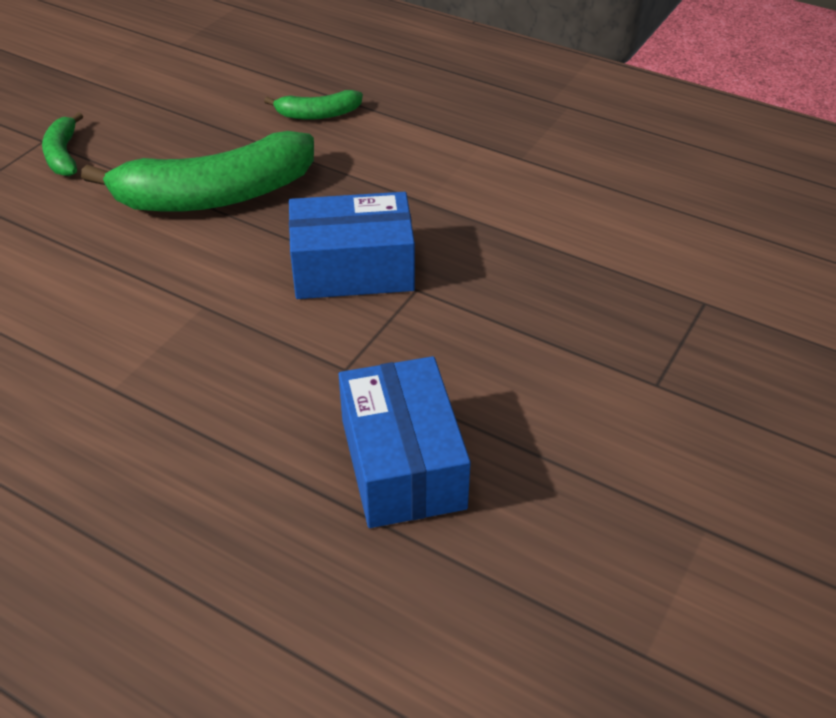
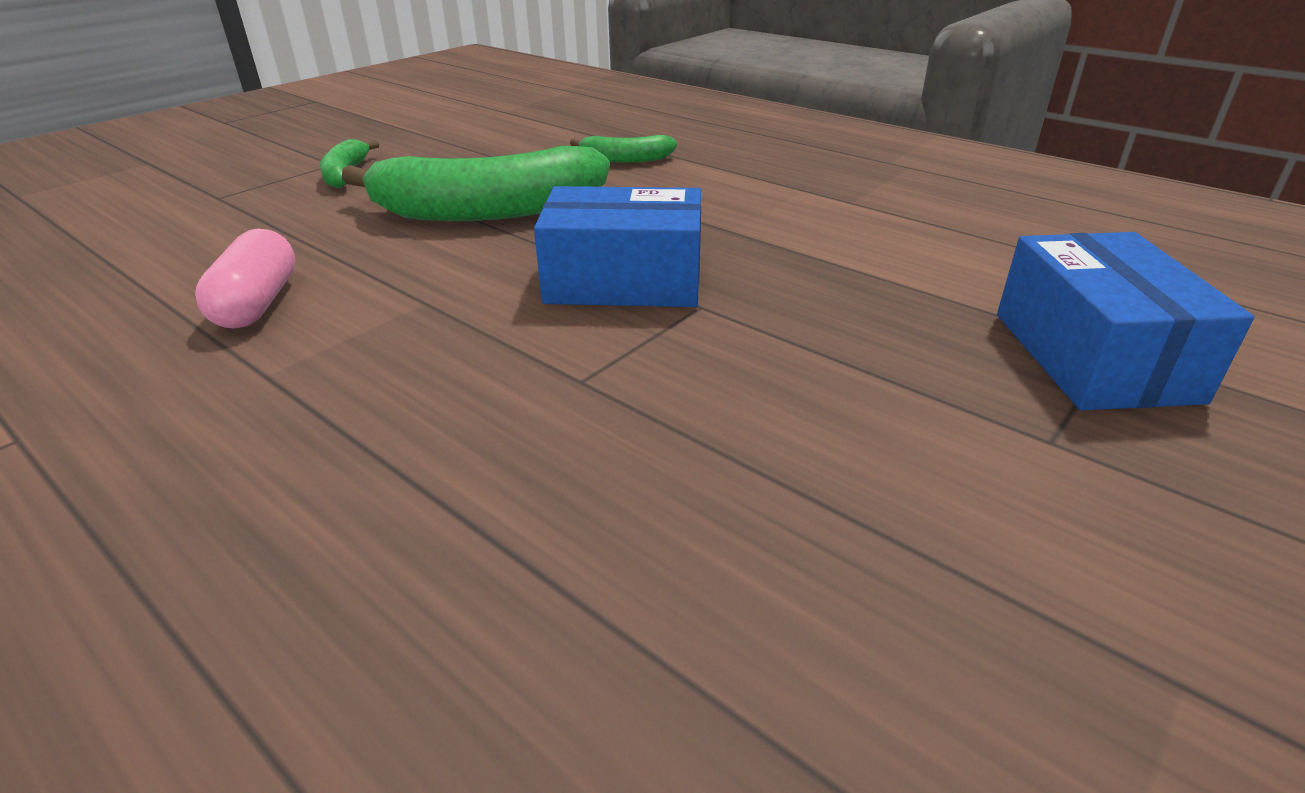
camera: 10 degrees right, 10 degrees down
blue box [339,356,471,528] -> blue box moved to [997,232,1254,411]
none -> pink capsule [195,228,296,328]

